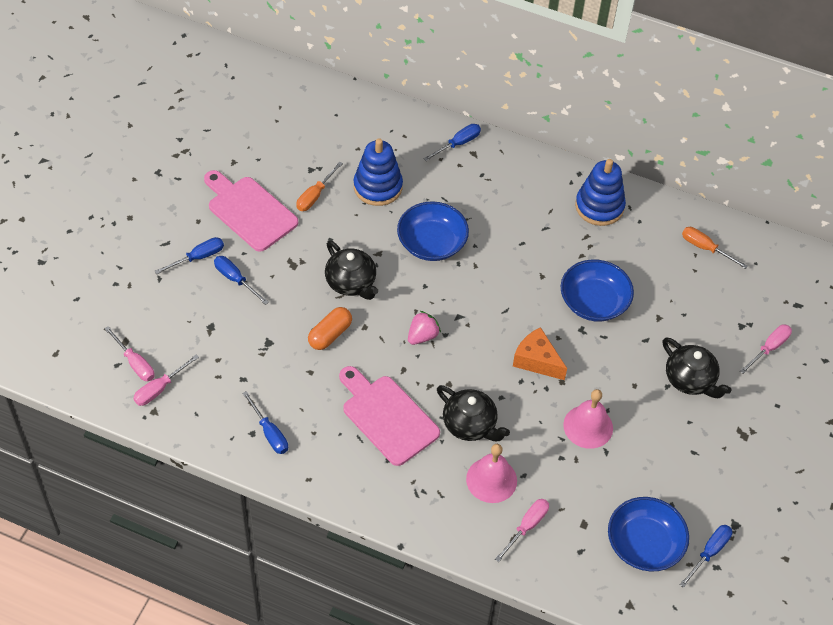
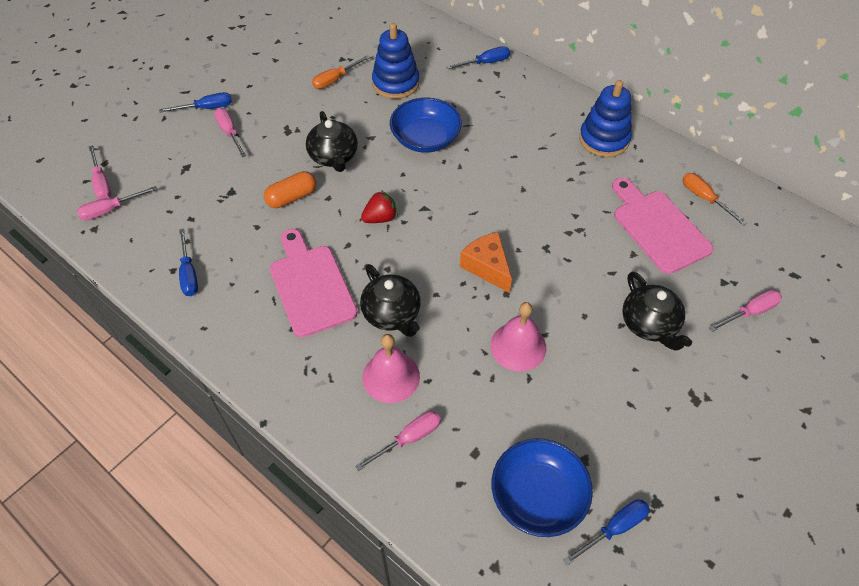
camera: 20 degrees right, 0 degrees up
pink cutting board [204,170,298,252] -> pink cutting board moved to [612,178,714,274]
blue screwdriver [214,256,269,305] -> pink screwdriver [214,108,246,157]
pink strawberry [408,311,441,345] -> red strawberry [361,190,398,223]
blue bowl [561,259,634,322] -> none

